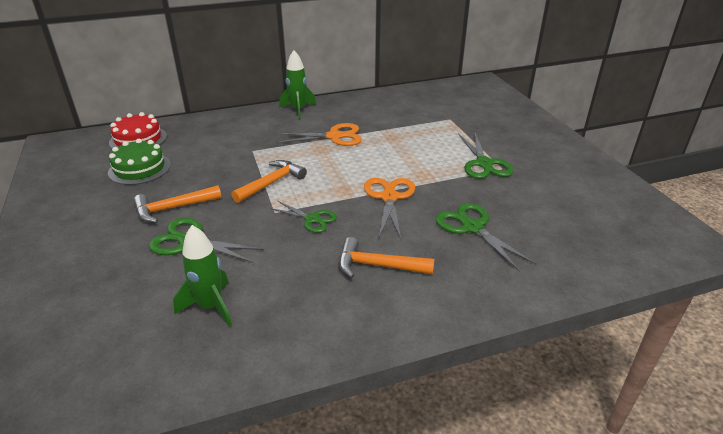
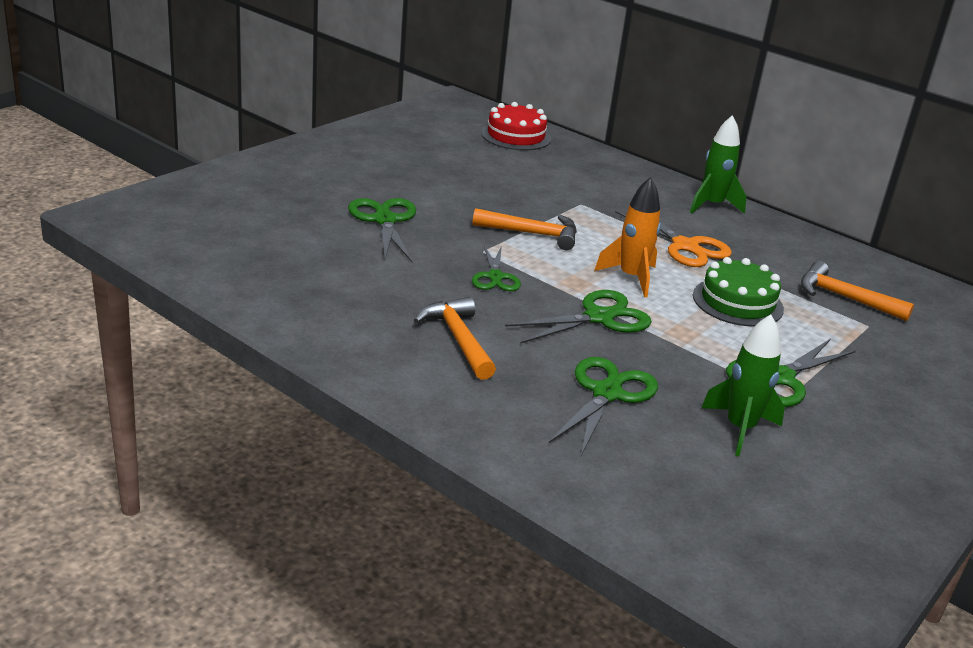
camera: 55 degrees right, 5 degrees down
green cake [108,139,171,185] -> green cake moved to [693,257,784,326]
orange hammer [133,185,222,223] -> orange hammer moved to [801,261,914,321]
green rocket [173,225,232,327] -> green rocket moved to [701,314,785,456]
orange scissors [364,178,415,239] -> green scissors [505,290,652,344]
none -> orange rocket [594,177,661,297]

